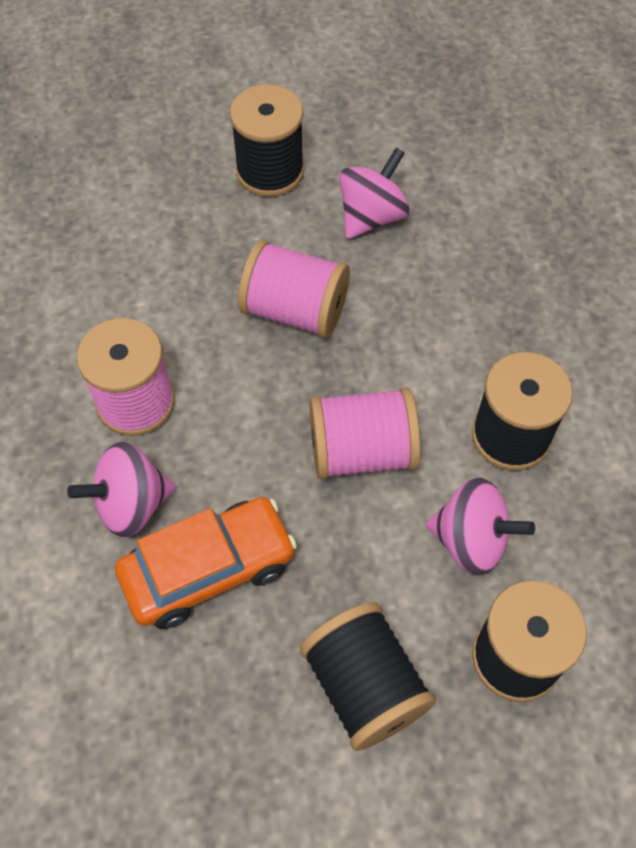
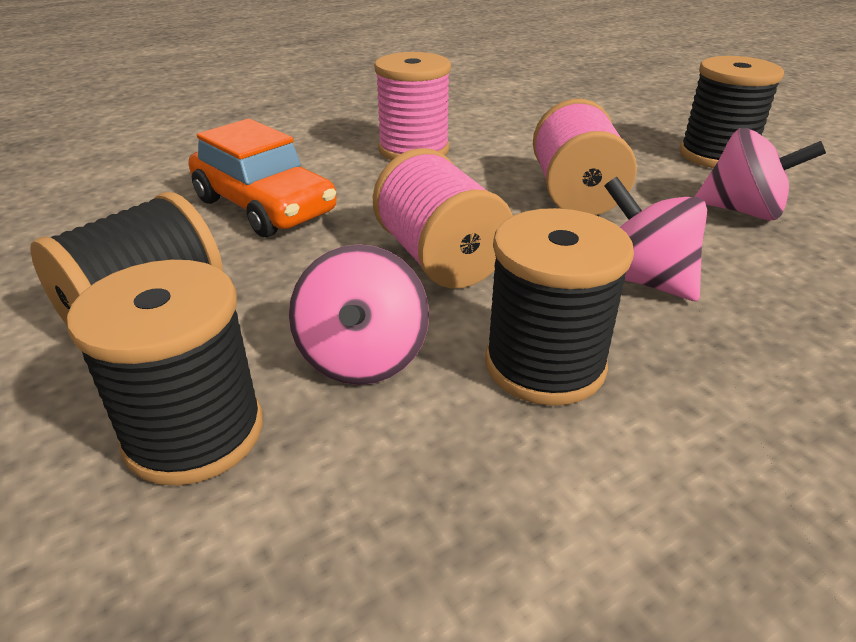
camera: 70 degrees right, 25 degrees down
pink spinning top [67,441,176,537] -> pink spinning top moved to [605,177,707,301]

